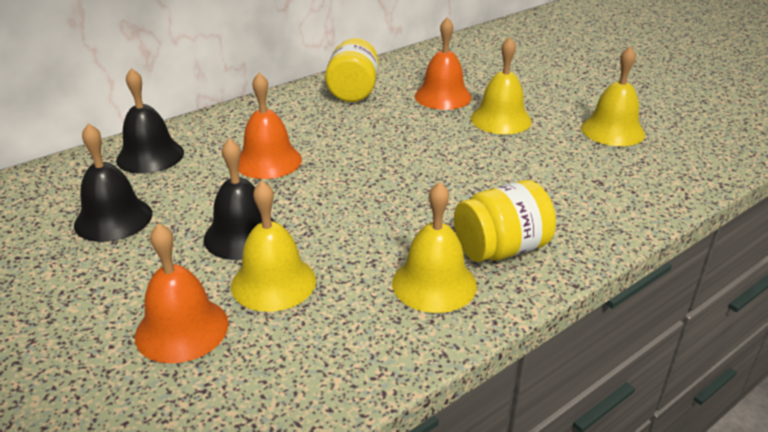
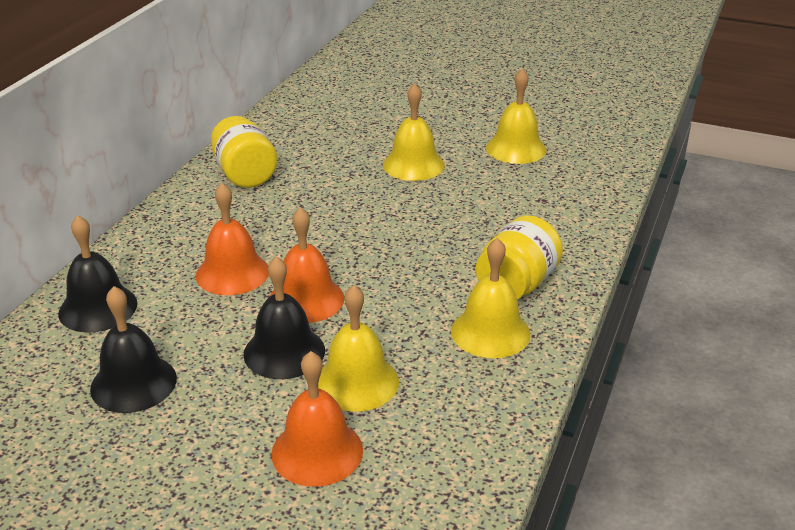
camera: 30 degrees left, 0 degrees up
orange bell [415,17,472,110] -> orange bell moved to [269,207,344,323]

